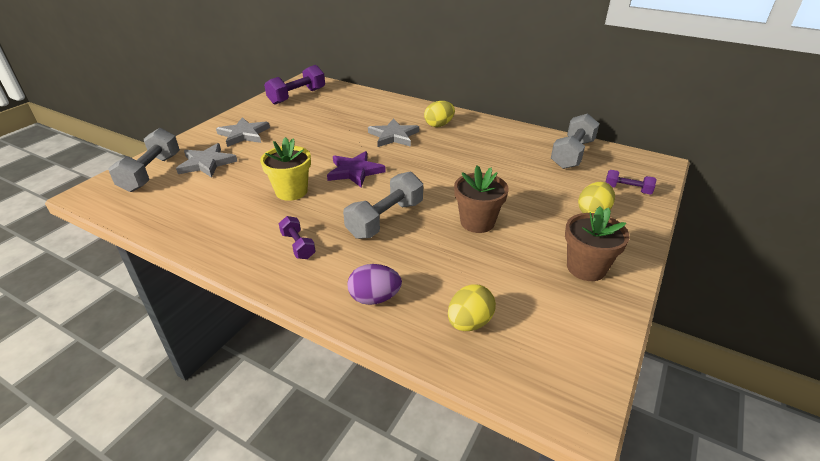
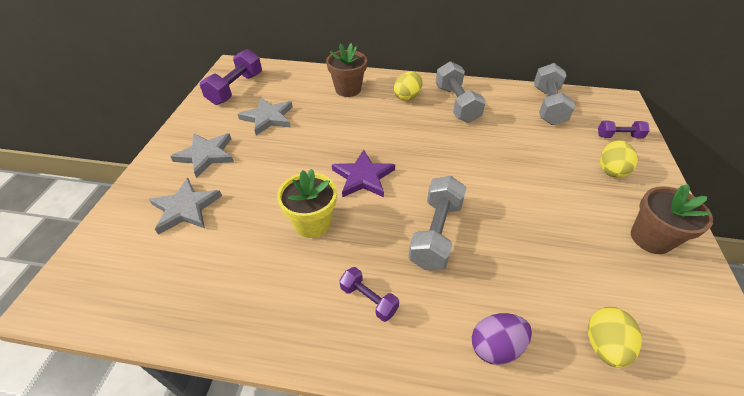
camera: 20 degrees left, 10 degrees up
grey dumbbell [108,128,180,192] -> grey dumbbell moved to [435,61,486,123]
grey star [368,118,419,147] -> grey star moved to [238,97,293,136]
brown flower pot [454,165,509,233] -> brown flower pot moved to [326,43,367,97]

